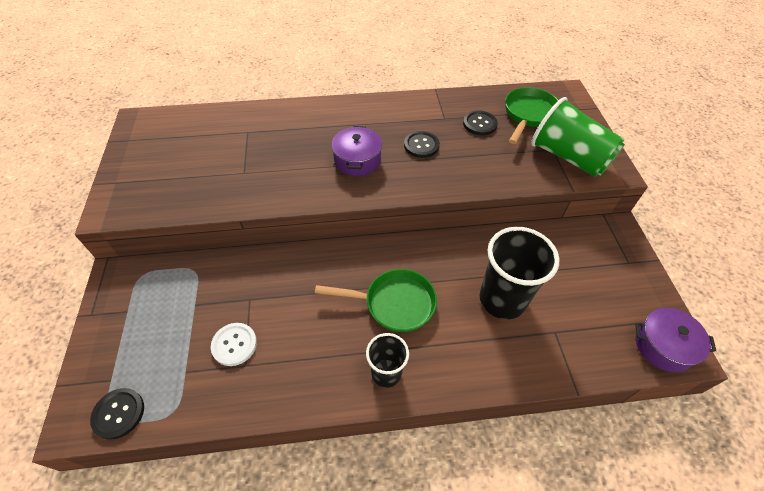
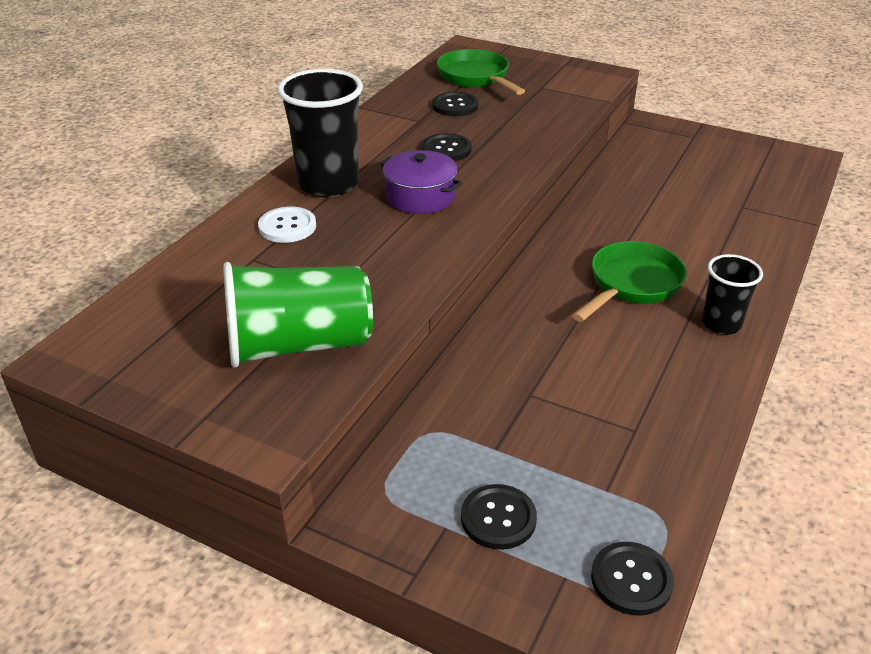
camera: 55 degrees left, 15 degrees down
white button [211,323,257,366] -> white button moved to [258,207,316,243]
black cup [480,227,560,319] -> black cup moved to [278,69,363,197]
green cup [531,97,625,177] -> green cup moved to [223,262,373,368]
purple pot [635,308,716,372] -> none
none -> black button [461,484,537,550]

